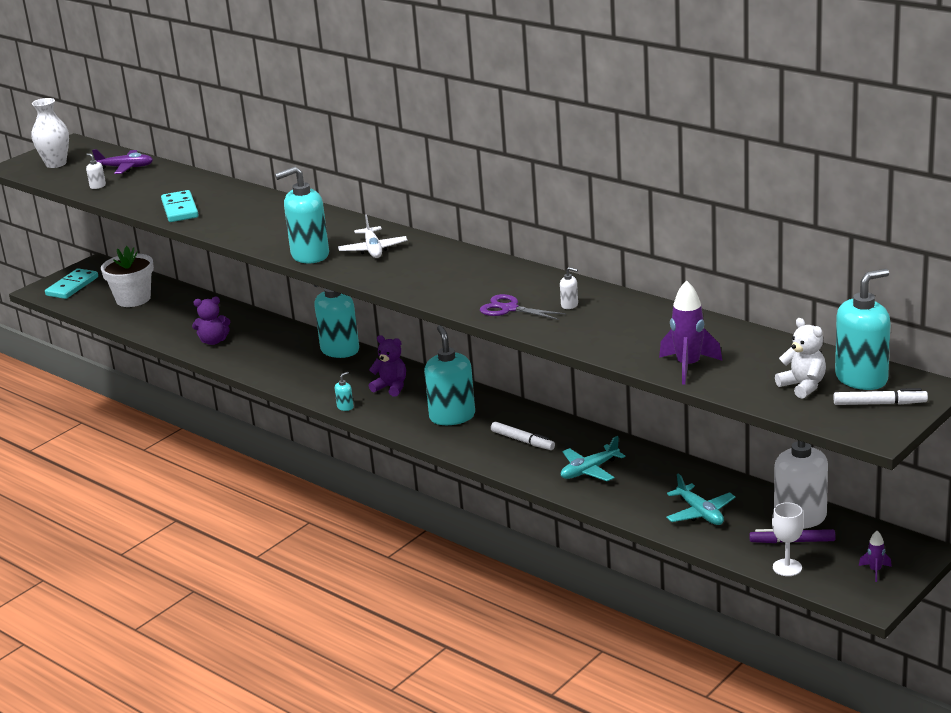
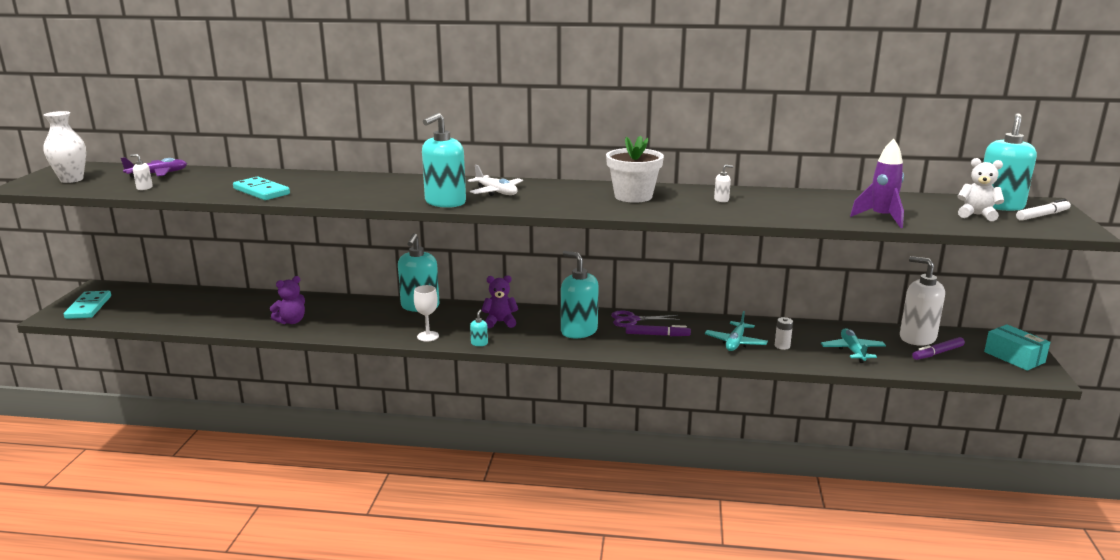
camera: 35 degrees left, 5 degrees down
white flower pot [101,246,154,307] -> white flower pot moved to [606,135,664,203]
purple scissors [480,294,566,320] -> purple scissors moved to [611,311,680,327]
white marker [491,422,555,450] -> purple marker [626,325,691,336]
turquoise plane [666,473,735,525] -> turquoise plane turned 120 degrees counterclockwise [821,328,886,363]
white goblet [772,502,804,576] -> white goblet moved to [414,285,439,342]
purple rocket [859,531,892,582] -> turquoise box [984,324,1050,371]
none -> white battery [775,317,793,350]

